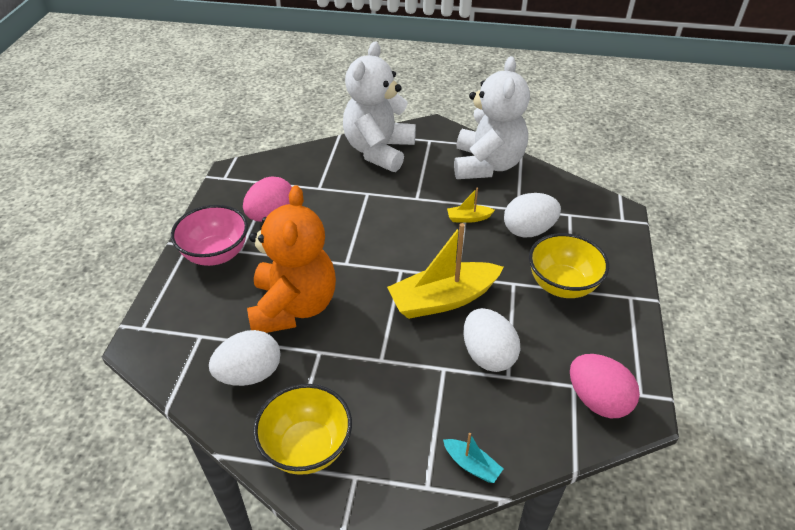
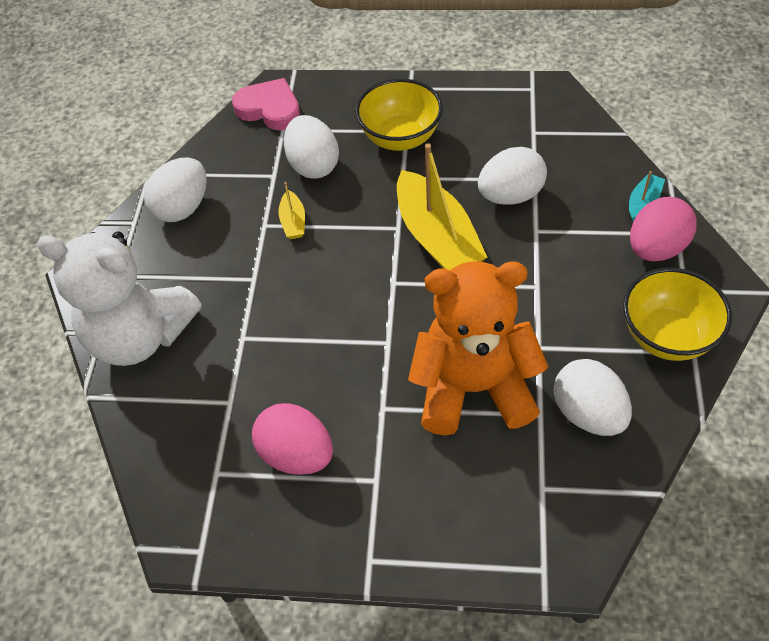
camera: 90 degrees left, 10 degrees up
pink bowl [171,205,248,266] -> none
white teddy bear [454,56,530,179] -> white egg [144,158,207,222]
pink egg [570,354,640,418] -> pink egg moved to [630,197,697,261]
none -> pink heart [232,78,300,130]

